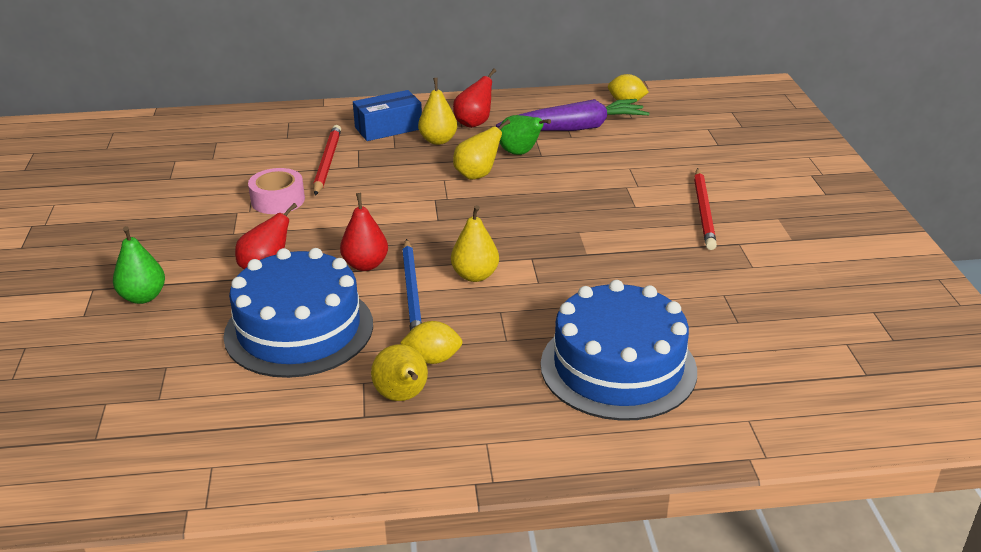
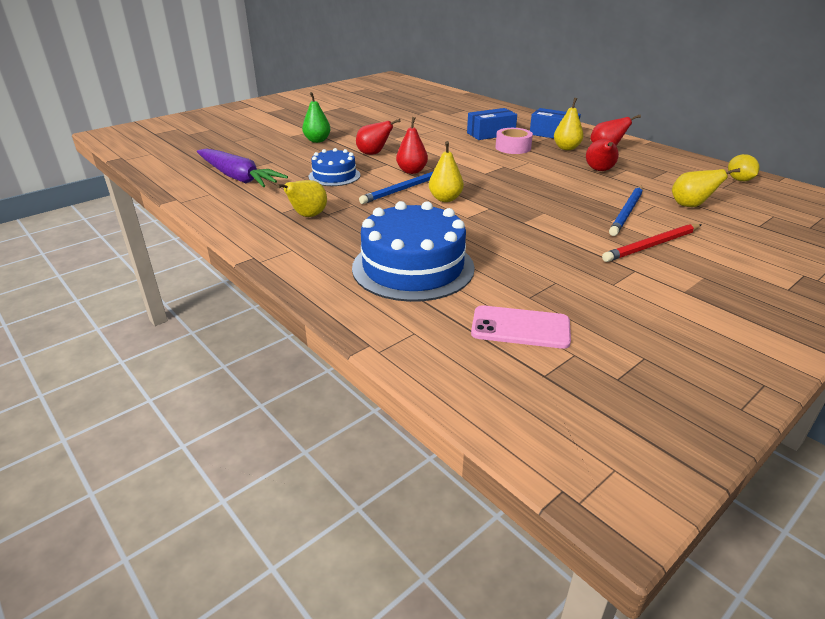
camera: 55 degrees right, 0 degrees up
blue cake [223,248,373,378] -> blue cake [309,148,360,186], size x0.57
pink tape [248,168,305,214] -> pink tape moved to [496,128,533,154]
red pencil [313,125,341,195] -> blue box [467,108,517,140]
yellow lemon [400,321,463,364] -> none
yellow pear [453,119,510,180] -> yellow pear moved to [672,168,740,207]
purple carrot [496,99,649,131] -> purple carrot moved to [197,148,288,187]
green pear [500,115,551,155] -> red pear [586,139,619,171]
none -> pink phone [471,305,571,349]
none -> blue pencil [609,186,643,236]

